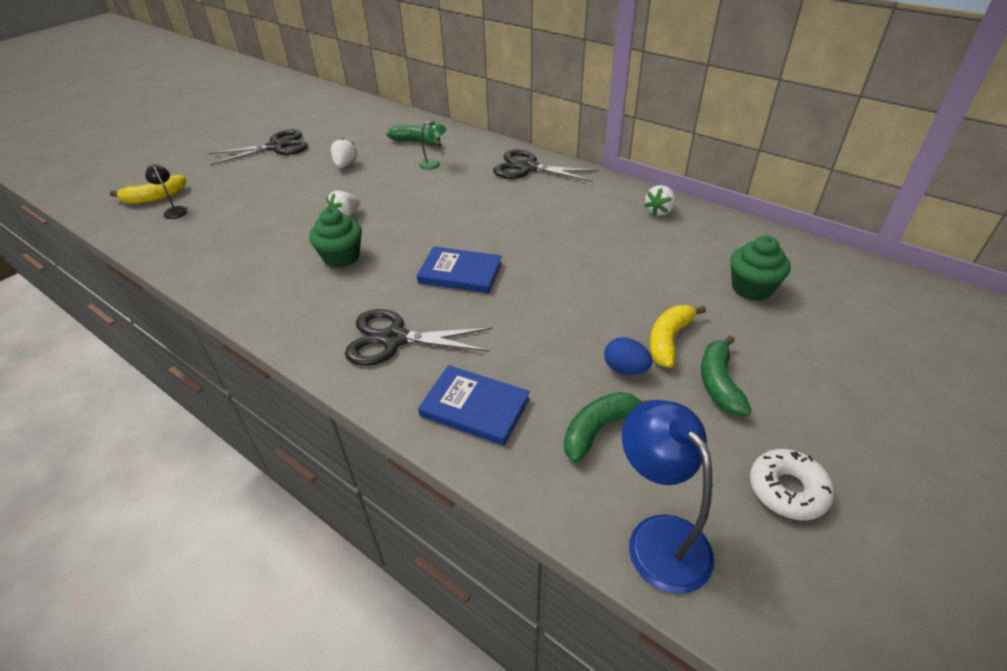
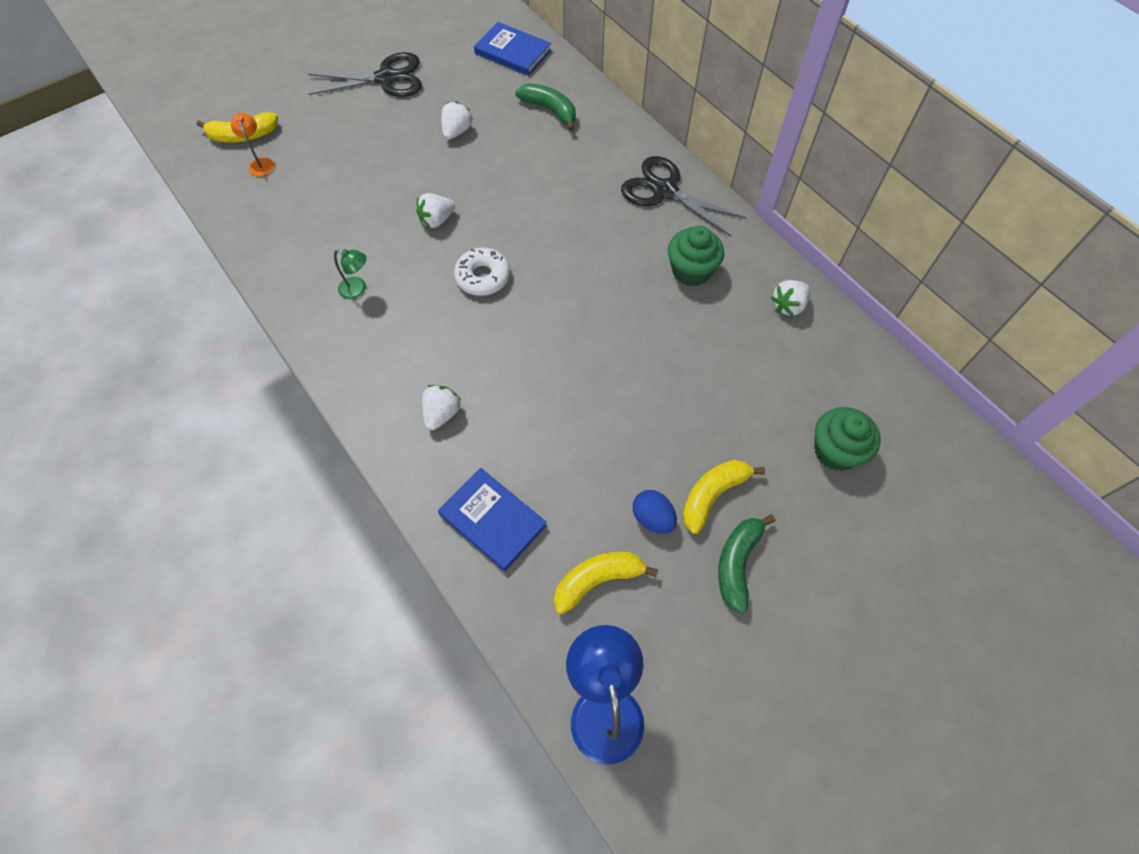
camera: 15 degrees right, 20 degrees up
black lamp [145,164,188,219] -> orange lamp [231,113,274,176]
green cupcake [309,208,362,268] -> green cupcake moved to [668,225,724,286]
black scissors [345,309,492,365] -> white strawberry [422,385,461,430]
blue book [417,246,502,293] -> blue book moved to [474,22,551,76]
green lamp [419,120,447,170] -> green lamp moved to [334,249,367,299]
green banana [564,392,650,463] -> yellow banana [554,552,658,614]
white donut [750,449,834,520] -> white donut moved to [454,248,510,296]

